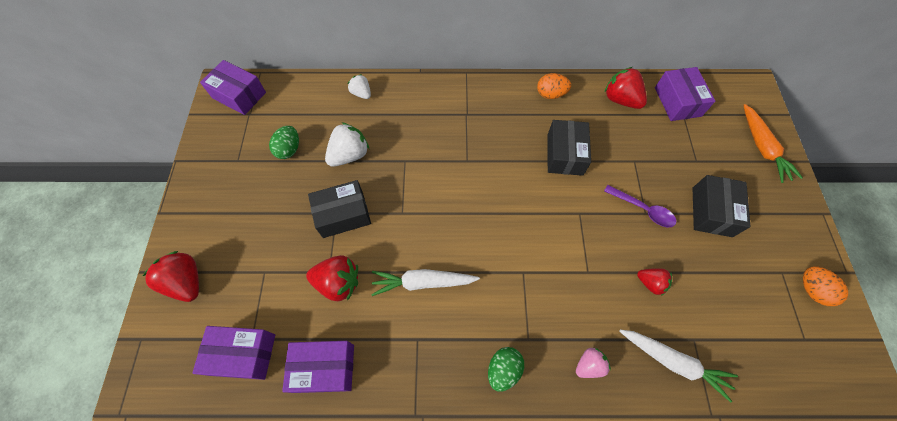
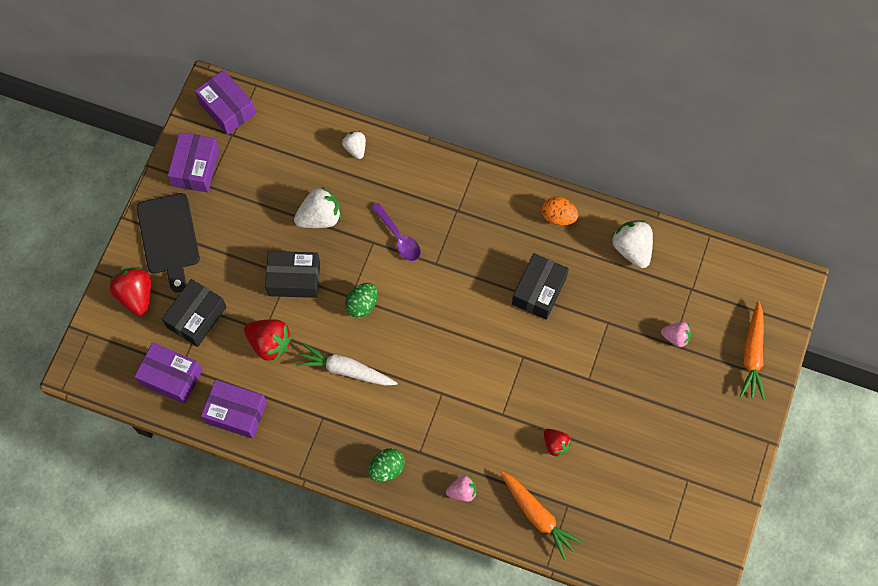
camera: 20 degrees right, 5 degrees up
green egg [269,126,299,159] -> green egg moved to [345,283,377,318]
red strawberry [604,67,647,109] -> white strawberry [611,220,653,268]
purple spoon [604,185,676,227] -> purple spoon moved to [371,203,421,261]
white carrot [619,330,738,402] -> orange carrot [501,472,583,560]
purple box [655,67,715,121] -> purple box moved to [168,132,219,193]
black box [693,175,751,237] -> black box moved to [162,279,227,347]
orange egg [803,266,848,306] -> none
none -> black cutting board [137,193,200,293]
none -> pink strawberry [661,322,691,347]

